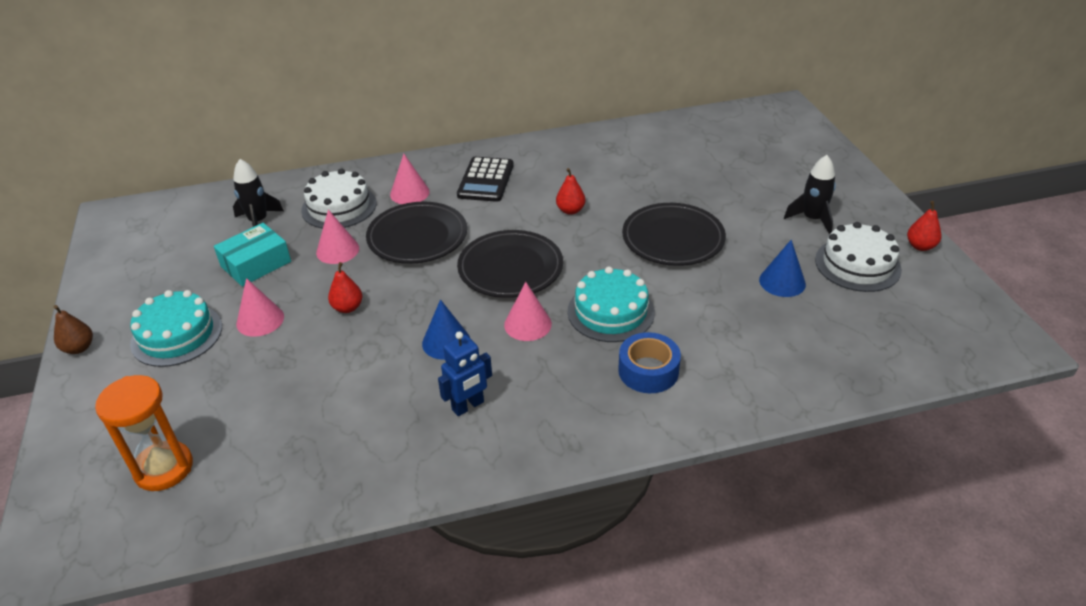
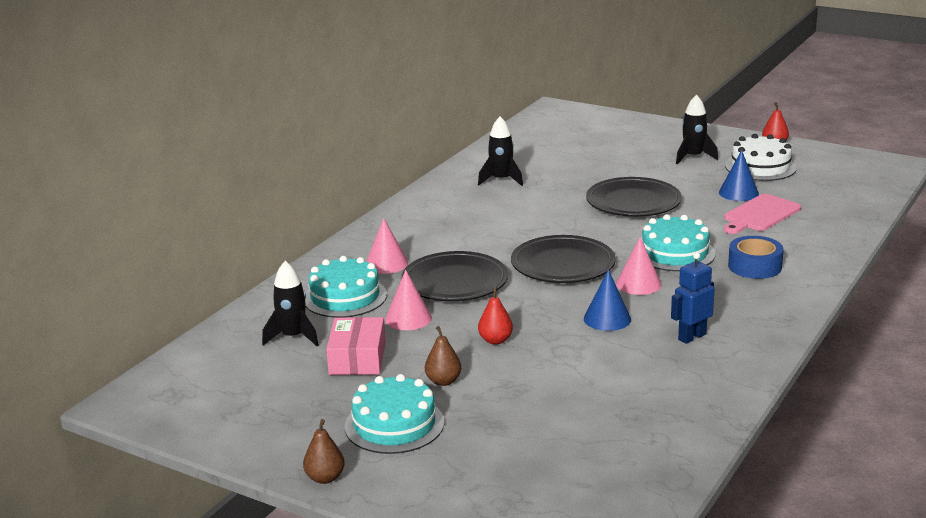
camera: 45 degrees left, 15 degrees down
orange hourglass [95,375,193,491] -> none
turquoise box [214,223,291,286] -> pink box [326,317,386,375]
pink cone [236,278,284,337] -> brown pear [425,326,461,386]
white cake [301,168,377,229] -> turquoise cake [305,256,387,318]
blue robot [438,331,492,416] -> blue robot turned 135 degrees counterclockwise [671,252,715,344]
black calculator [457,157,514,202] -> none
red pear [556,168,585,215] -> none
none -> black rocket [478,116,523,186]
none -> pink cutting board [724,194,801,234]

